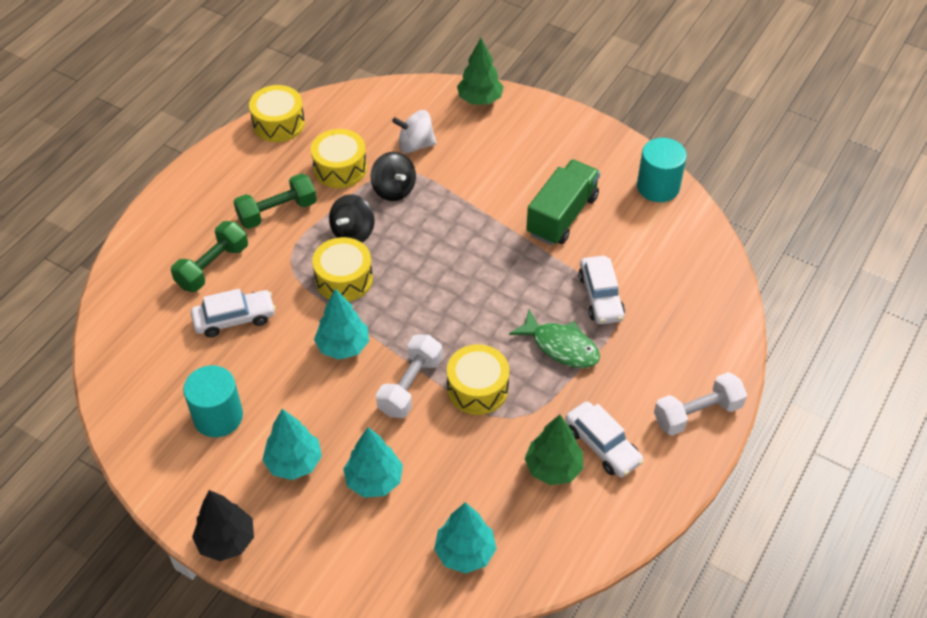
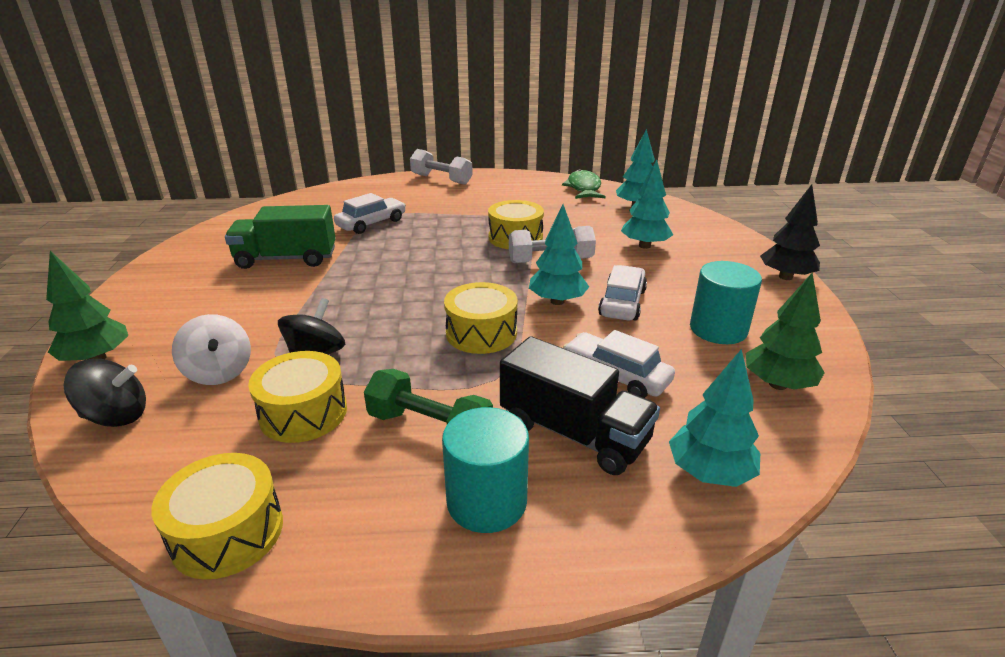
camera: 125 degrees left, 20 degrees down
green dumbbell [171,221,248,292] -> black truck [500,336,660,475]
turquoise tree [263,409,322,480] -> turquoise tree moved to [669,349,760,487]
black spinning top [329,194,374,242] -> black spinning top moved to [64,359,146,427]
green fish [509,309,600,368] -> green fish moved to [562,169,606,199]
green tree [525,415,583,485] -> green tree moved to [746,273,825,390]
white car [565,401,644,477] -> white car moved to [598,265,647,321]
turquoise cylinder [637,138,687,202] -> turquoise cylinder moved to [442,407,529,533]

